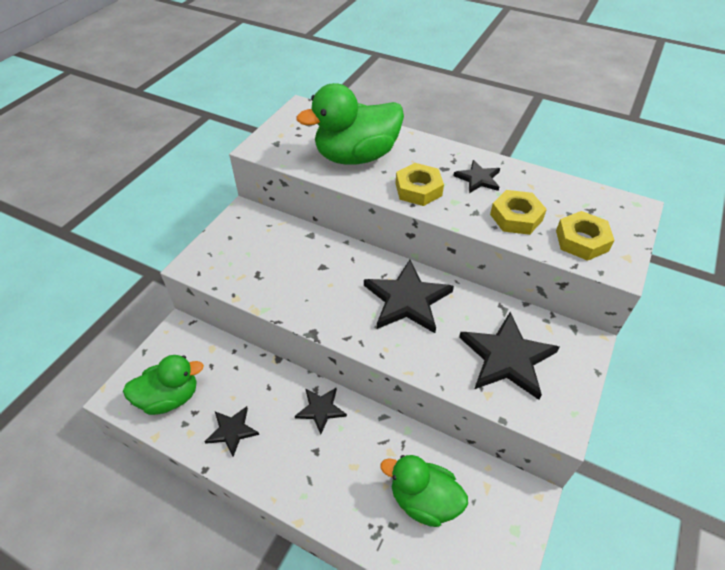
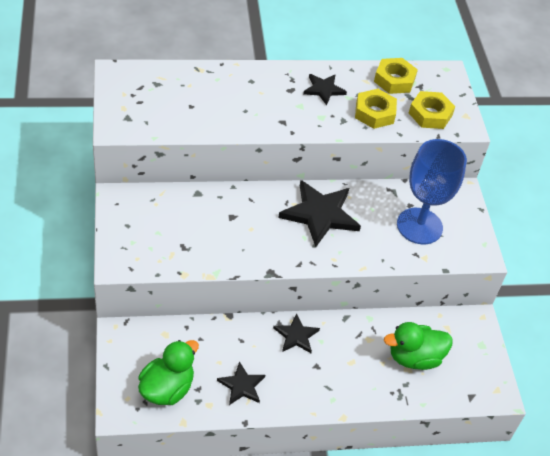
camera: 40 degrees left, 0 degrees up
green duck [296,83,404,165] -> none
yellow nut [396,163,444,206] -> yellow nut moved to [374,58,418,94]
black star [459,312,559,400] -> blue goblet [397,139,467,244]

